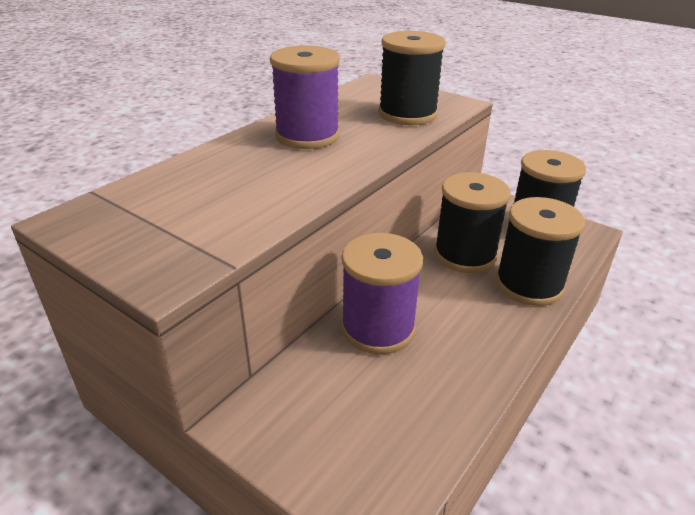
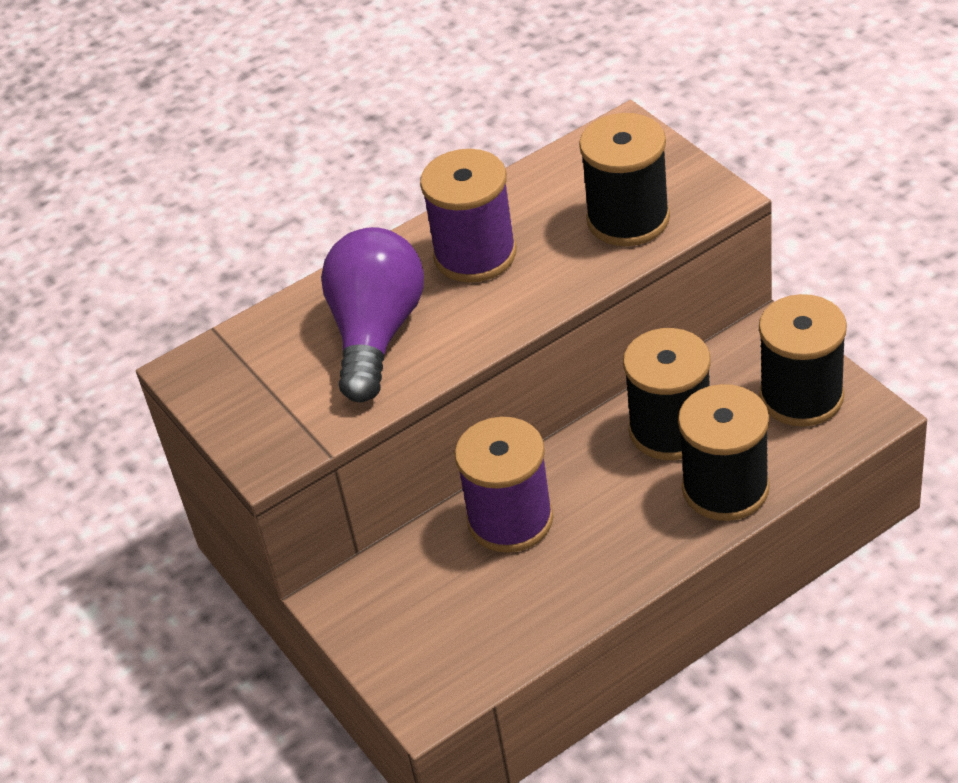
camera: 25 degrees right, 10 degrees up
none -> purple light bulb [321,227,424,402]

